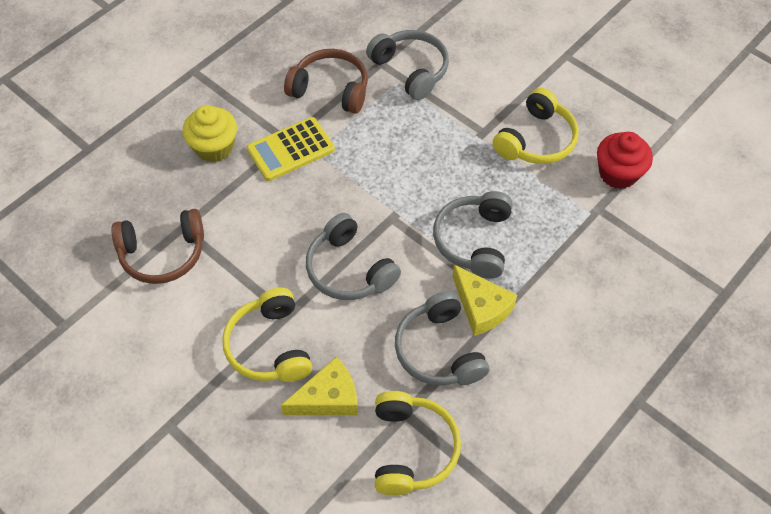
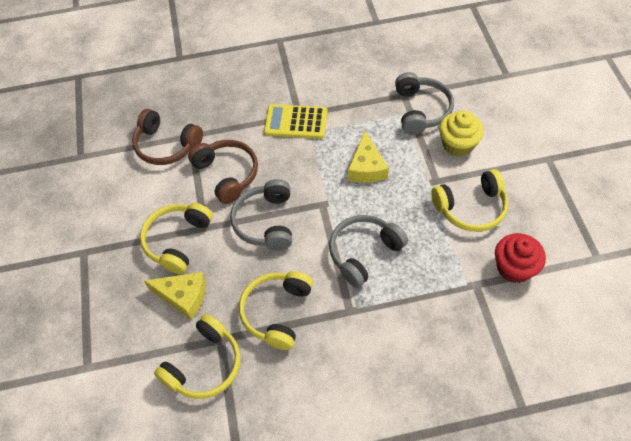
camera: 40 degrees right, 0 degrees up
yellow cupcake [182,105,237,163] -> yellow cupcake moved to [439,110,484,157]
brown headphones [284,49,368,114] -> brown headphones moved to [188,140,258,204]
grey headphones [395,291,489,385] -> yellow headphones [239,271,313,350]
yellow cheese [453,265,517,336] -> yellow cheese moved to [348,131,389,183]

